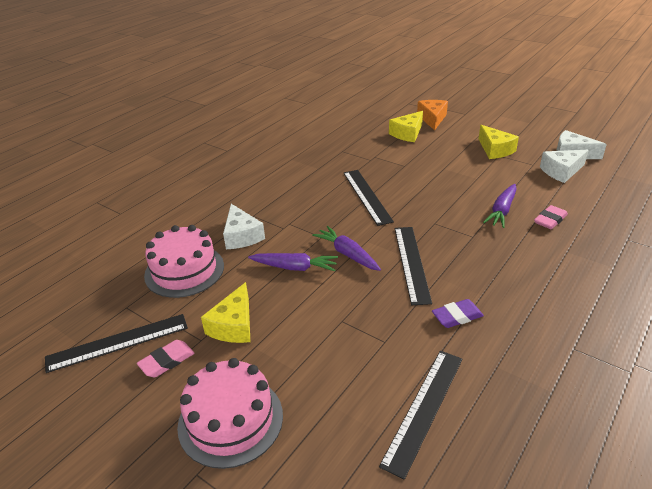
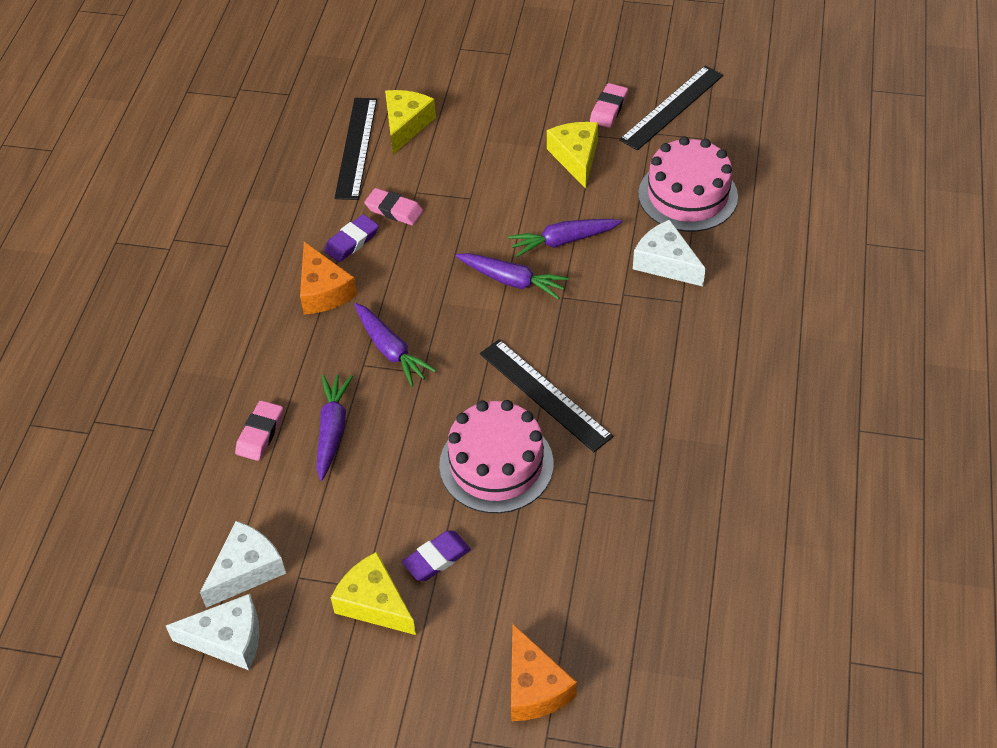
camera: 155 degrees right, 15 degrees up
pink cake [177,358,283,469] -> pink cake moved to [439,400,554,513]
yellow cheese [389,111,423,142] -> yellow cheese moved to [385,90,436,154]
black ruler [395,227,432,305] -> none
none -> orange cheese [300,242,357,314]
none -> purple carrot [354,303,437,387]
none -> pink eraser [364,188,423,225]
none -> purple eraser [402,530,471,581]

